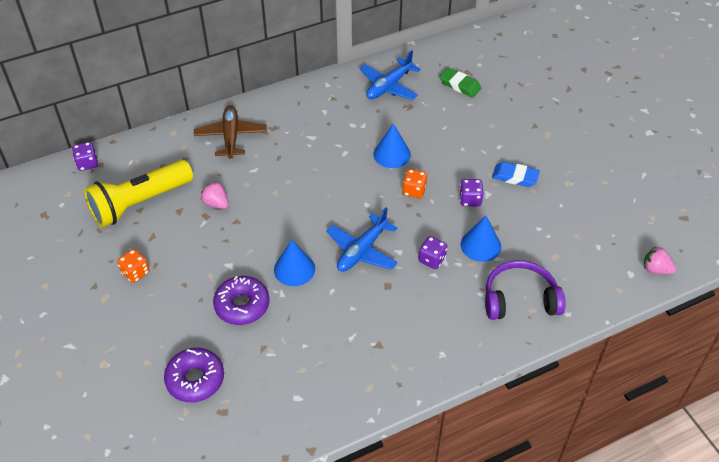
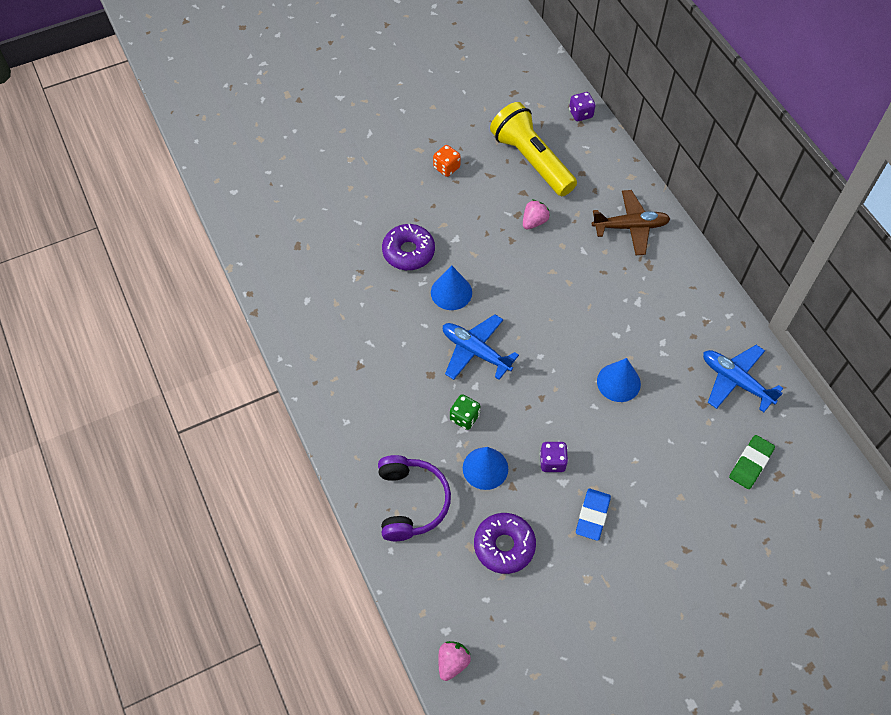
camera: 90 degrees right, 10 degrees up
purple donut [164,348,224,402] -> purple donut moved to [474,513,536,574]
orange dice [402,169,427,198] -> none
purple dice [418,236,447,269] -> green dice [450,394,481,430]

